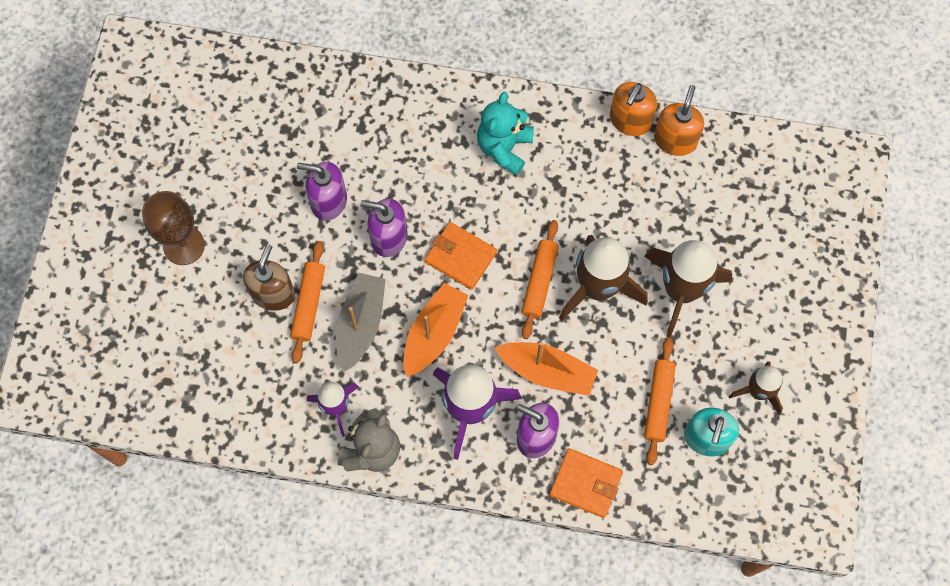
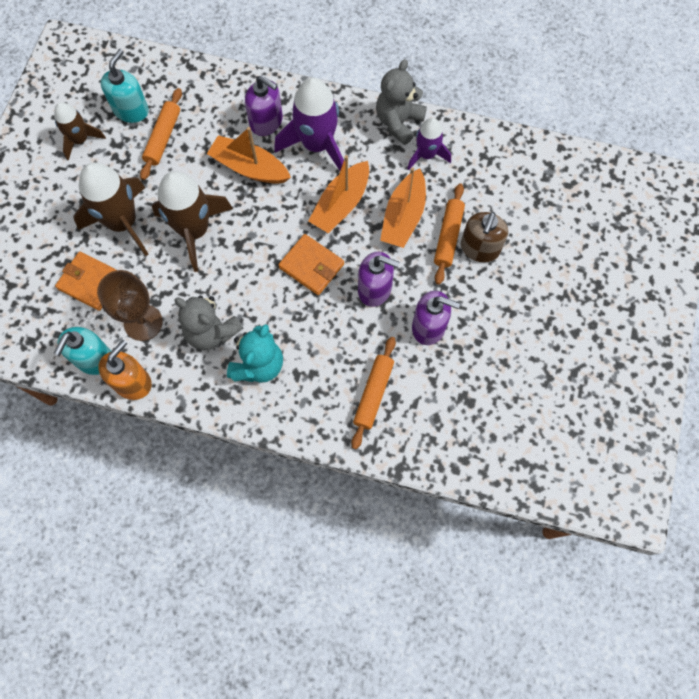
camera: 175 degrees left, 0 degrees up
brown goblet [142,191,205,265] -> brown goblet moved to [97,270,163,341]
grey boat [336,273,386,372] -> orange boat [380,167,426,248]
orange rolling pin [522,220,559,339] -> orange rolling pin moved to [351,337,396,449]
orange wallet [550,448,623,518] -> orange wallet moved to [55,251,116,311]
orange soap dispenser [654,85,704,156] -> turquoise soap dispenser [54,327,112,375]
none -> grey teddy bear [174,296,243,350]

